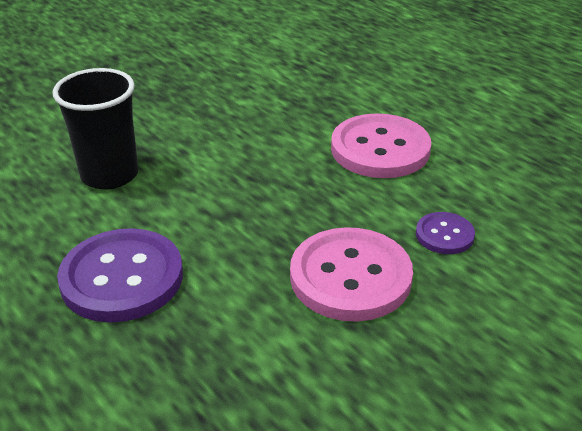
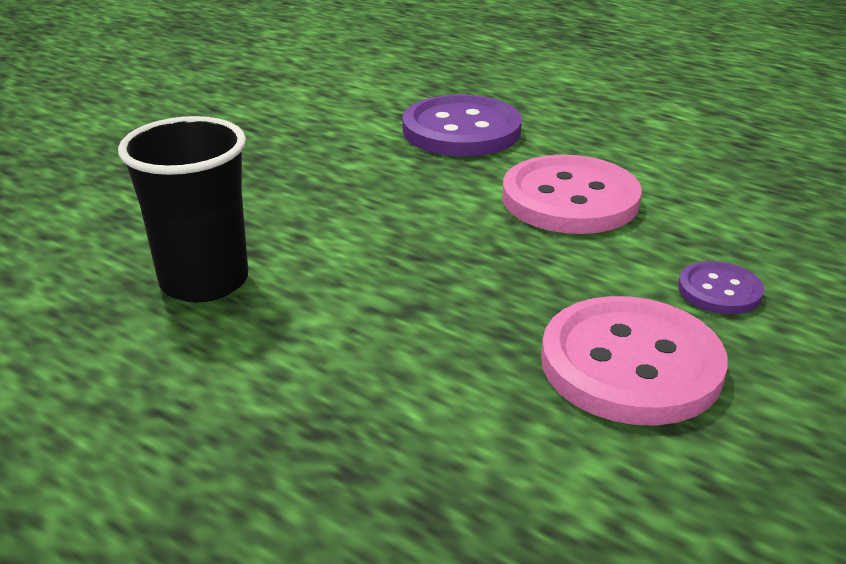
camera: 15 degrees left, 5 degrees down
purple button [57,228,183,323] -> purple button moved to [402,95,522,157]

